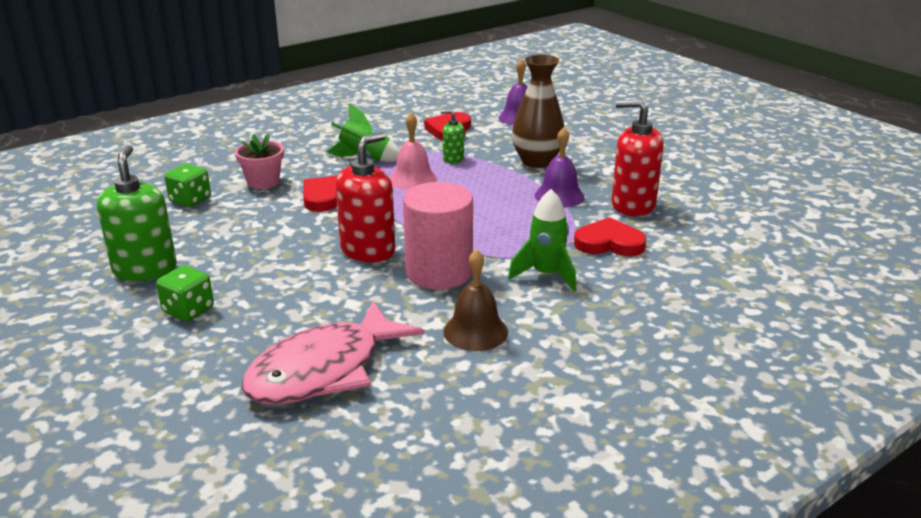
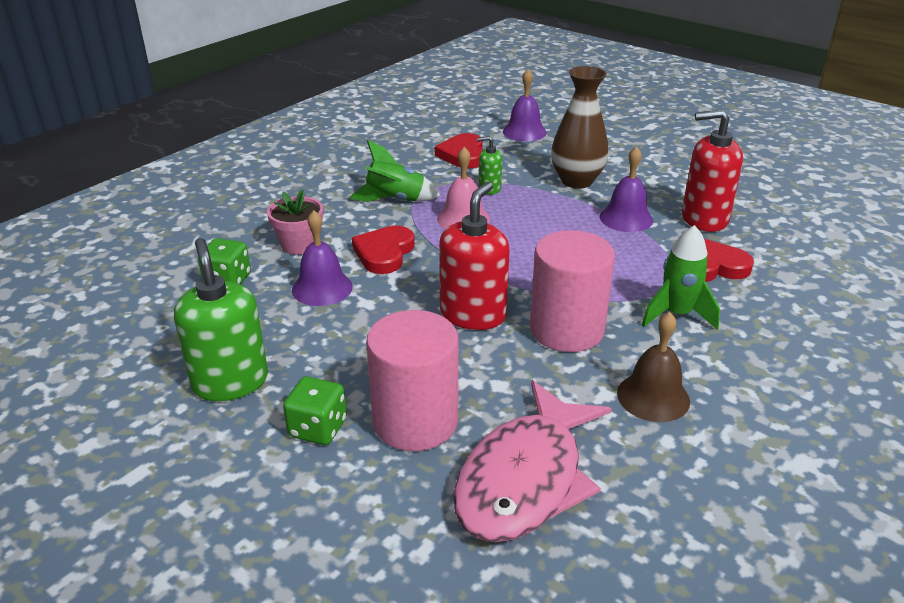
camera: 15 degrees left, 5 degrees up
none -> purple bell [292,210,353,306]
none -> pink cylinder [366,310,459,451]

